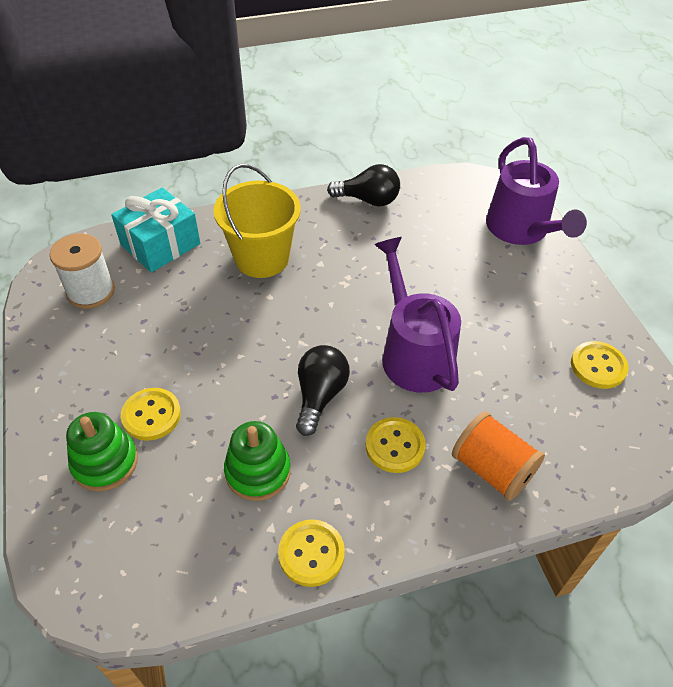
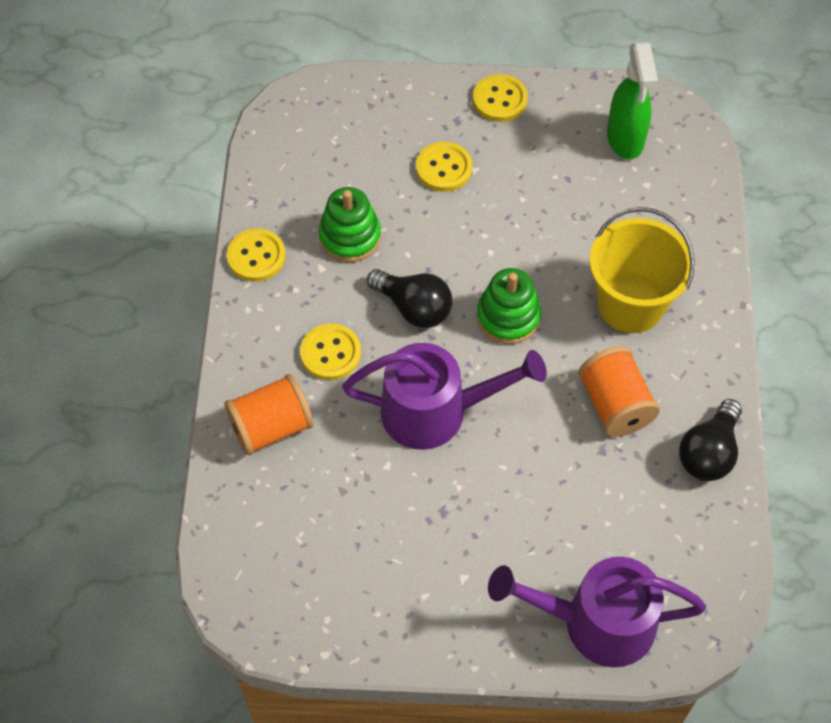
camera: 110 degrees right, 10 degrees up
white spool [50,233,115,309] -> green spray bottle [607,42,658,159]
green stacking toy [66,412,138,492] -> green stacking toy moved to [477,268,541,344]
turquoise gift [111,187,200,272] -> none
yellow button [571,341,629,389] -> yellow button moved to [473,74,528,122]
none -> orange spool [578,346,660,437]

